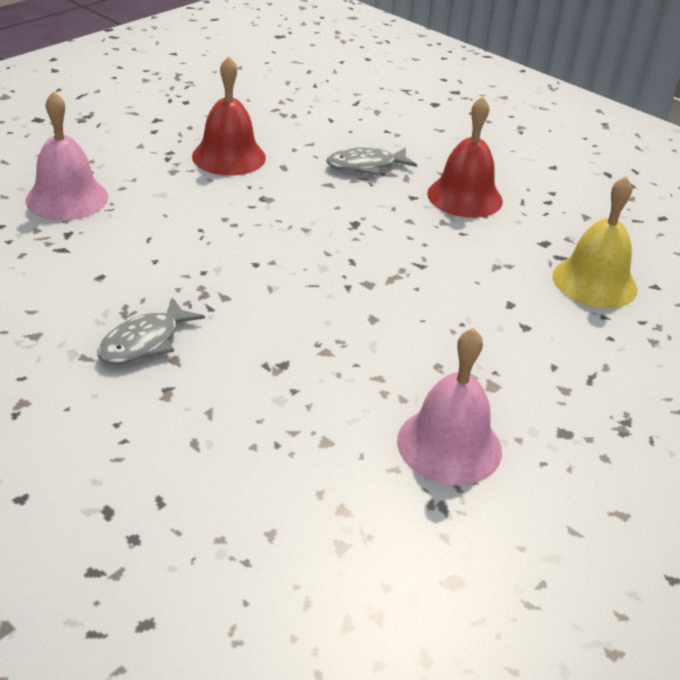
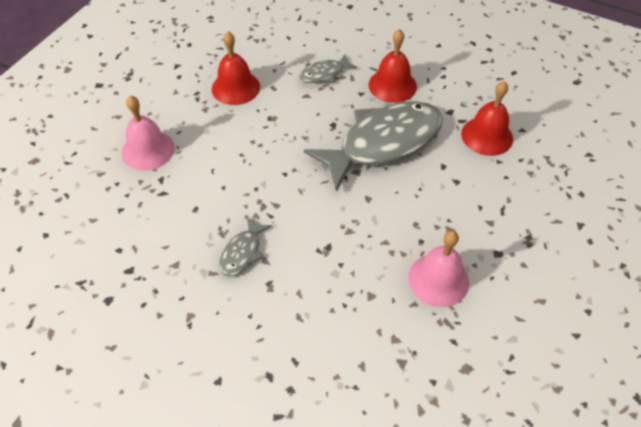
camera: 10 degrees left, 15 degrees up
yellow bell [552,176,637,308] -> red bell [461,81,513,156]
none -> grey fish [304,101,443,192]

